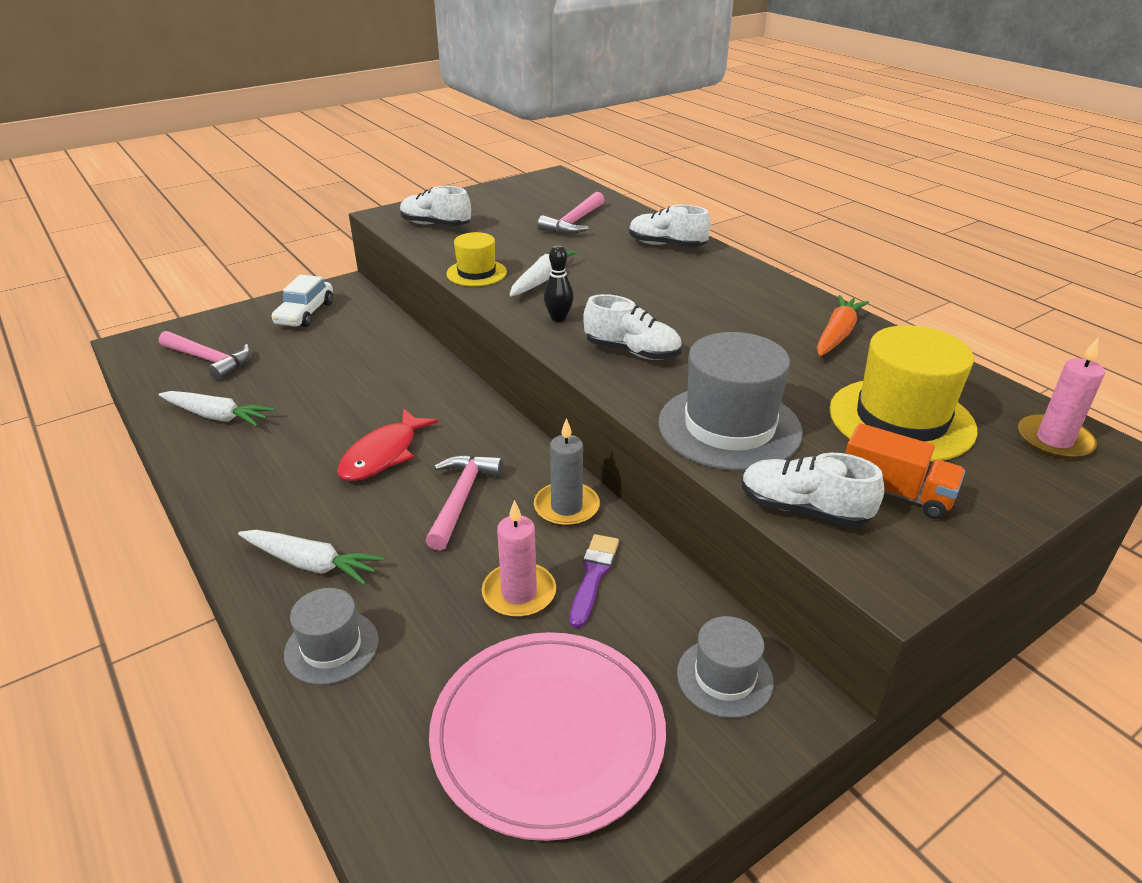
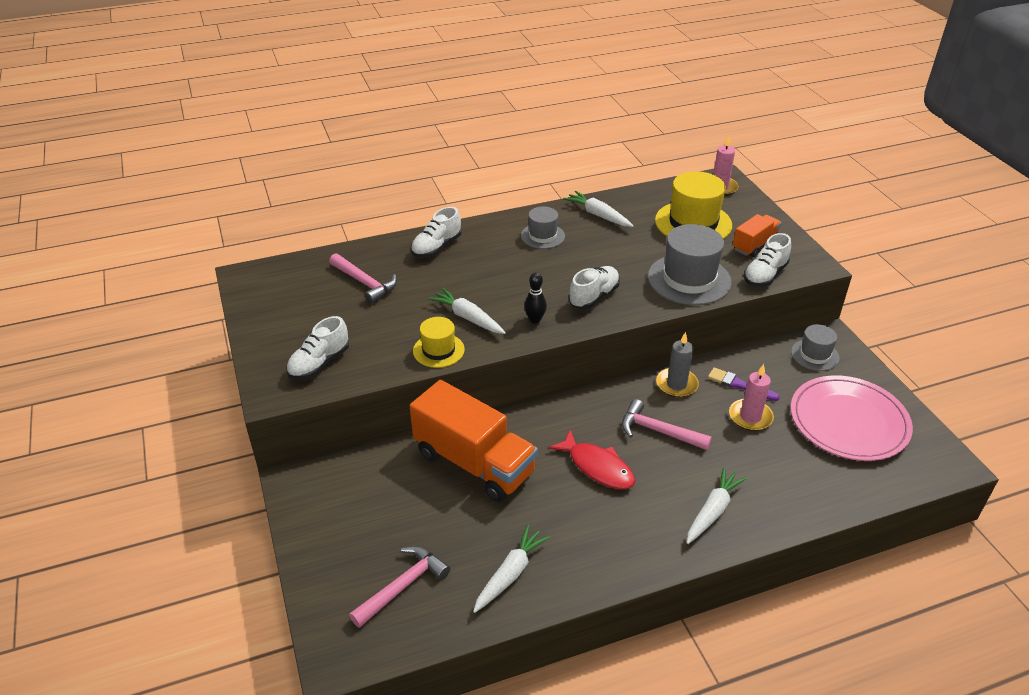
camera: 75 degrees left, 5 degrees up
white car [272,275,333,327] -> none
grey hat [284,588,379,685] -> grey hat moved to [521,206,565,249]
orange carrot [817,295,869,356] -> white carrot [563,191,634,227]
none -> orange truck [410,380,538,502]

